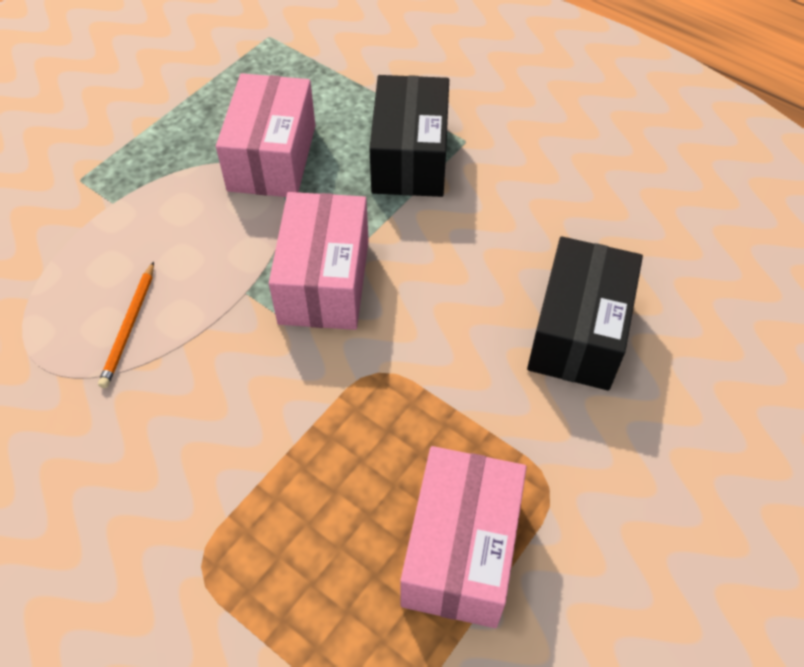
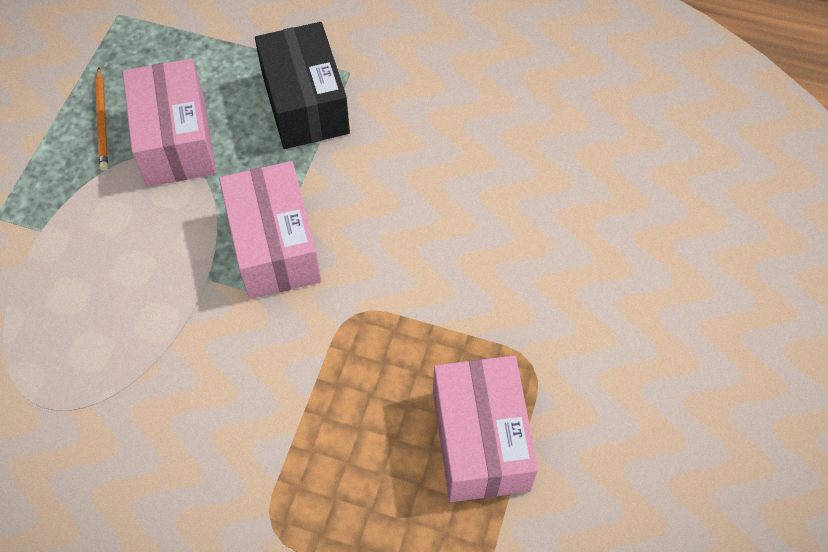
camera: 20 degrees left, 5 degrees up
orange pencil [98,261,154,388] -> orange pencil moved to [95,67,108,171]
black box [527,236,643,390] -> none

